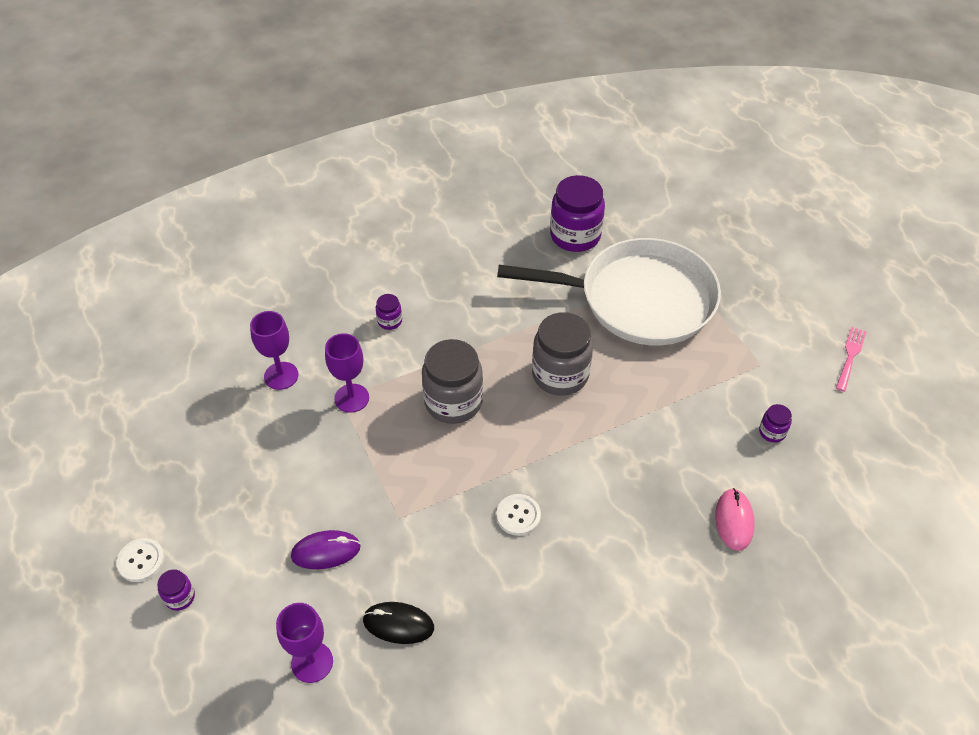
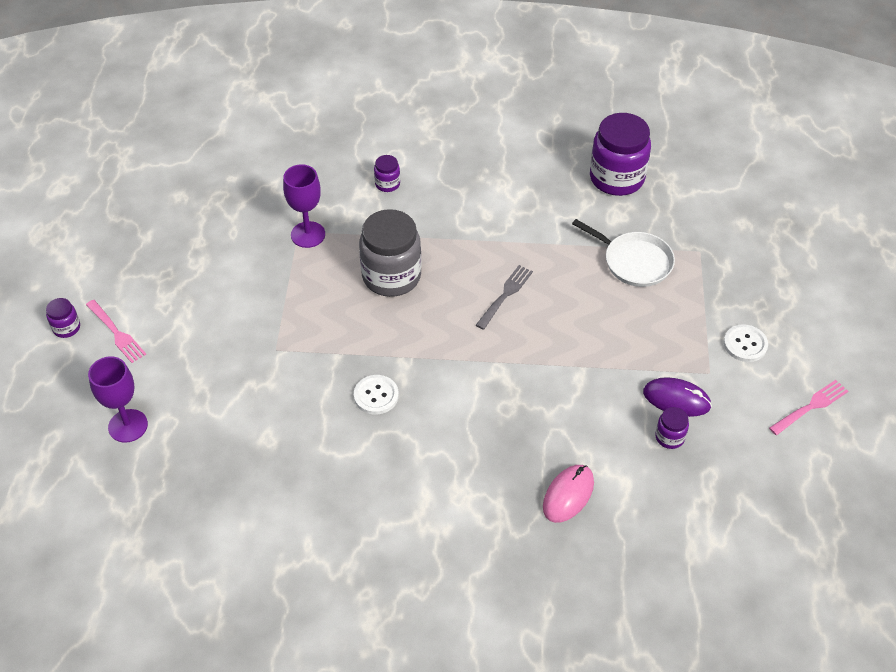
camera: 30 degrees right, 0 degrees up
white button [116,538,165,582] -> white button moved to [723,324,768,362]
purple goblet [250,311,299,390] -> none
purple mouse [291,530,361,569] -> purple mouse moved to [643,377,712,417]
black mouse [363,602,434,644] -> none
white pan [497,238,721,346] -> white pan [572,219,675,287], size x0.47
grey jar [532,312,593,396] -> grey fork [476,265,533,330]
none -> pink fork [86,300,146,363]

